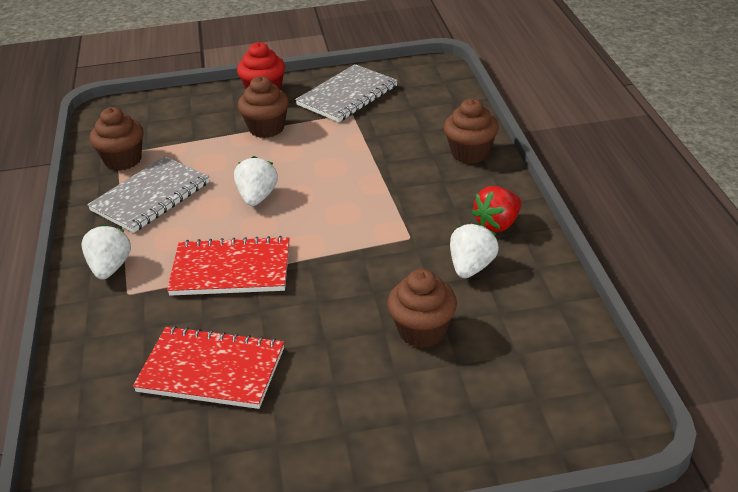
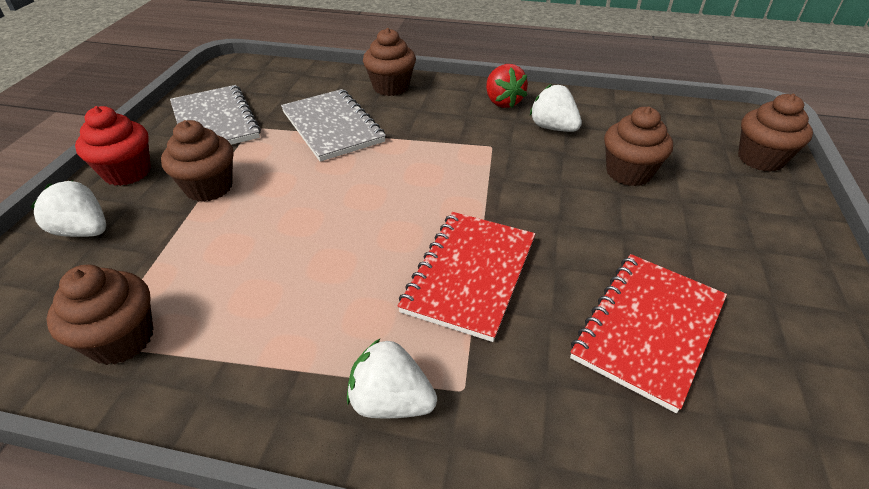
camera: 70 degrees left, 5 degrees up
grey notebook [87,156,209,233] -> grey notebook moved to [281,89,386,162]
white strawberry [234,156,278,206] -> white strawberry moved to [31,180,106,237]
none -> brown cupcake [738,94,813,172]

